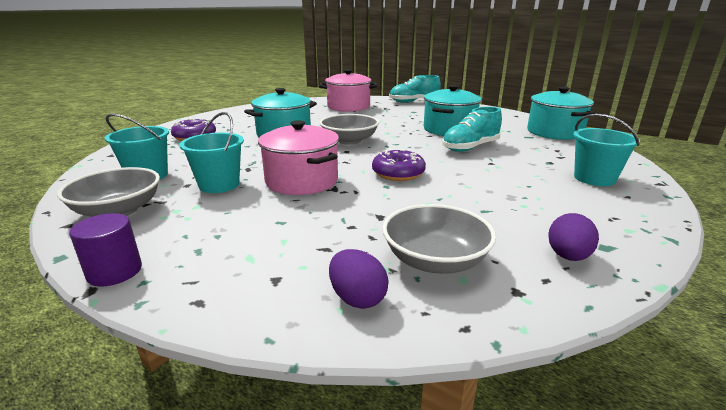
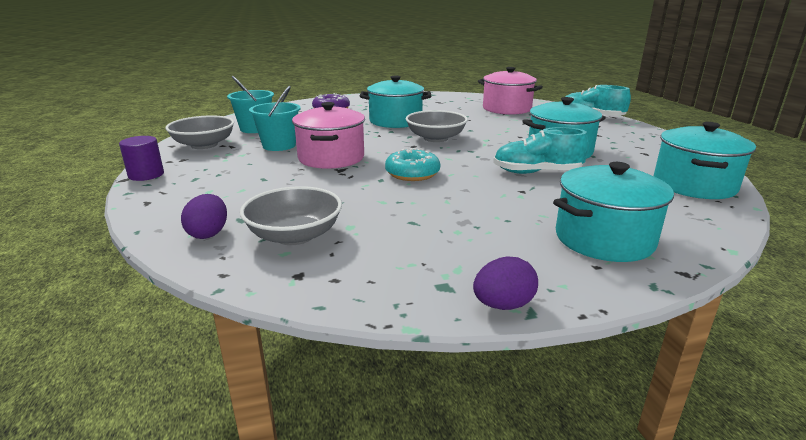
camera: 40 degrees right, 0 degrees up
purple donut [372,149,426,181] -> turquoise donut [385,148,440,181]
purple egg [548,213,599,261] -> purple egg moved to [473,256,538,310]
turquoise bucket [573,114,640,186] -> turquoise pot [553,162,674,262]

